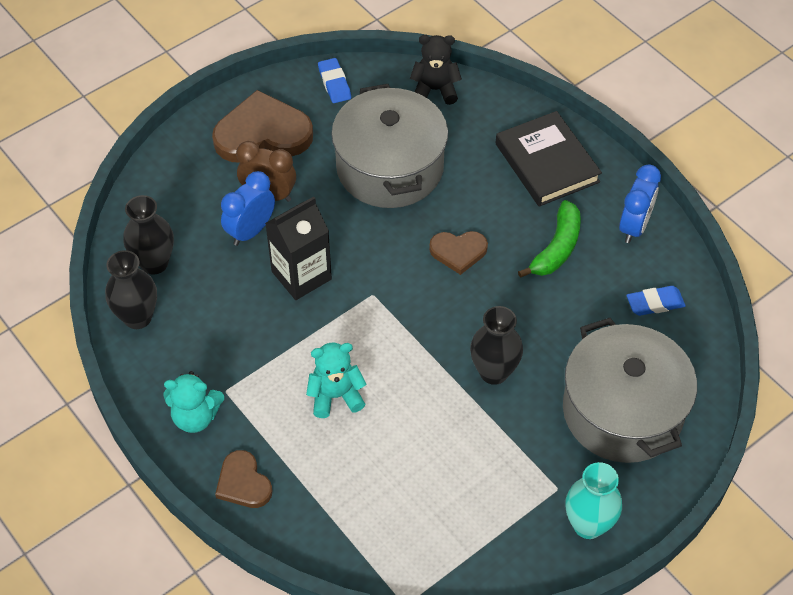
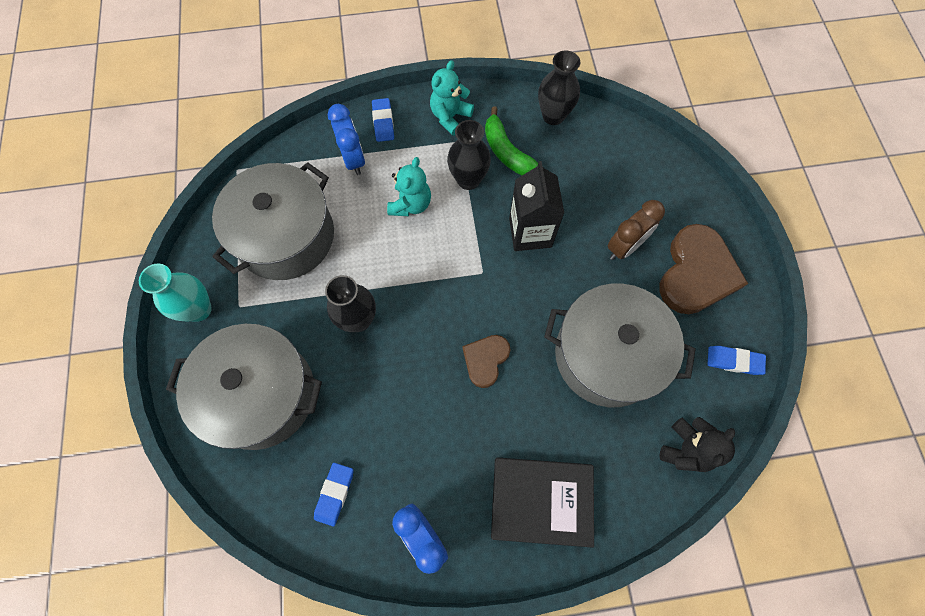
camera: 120 degrees right, 15 degrees up
black vase [123,195,174,275] -> black vase moved to [447,120,491,190]
brown heart [215,450,273,508] -> blue eraser [372,98,394,142]
blue clock [221,171,275,246] -> blue clock moved to [327,104,365,175]
green banana [518,200,581,278] -> green banana moved to [485,106,538,175]
none -> grey pot [212,162,334,280]

